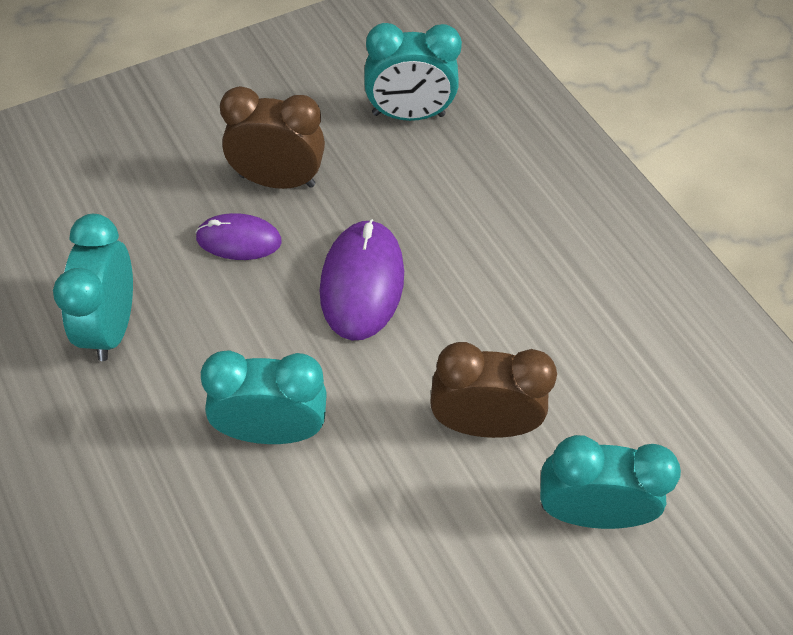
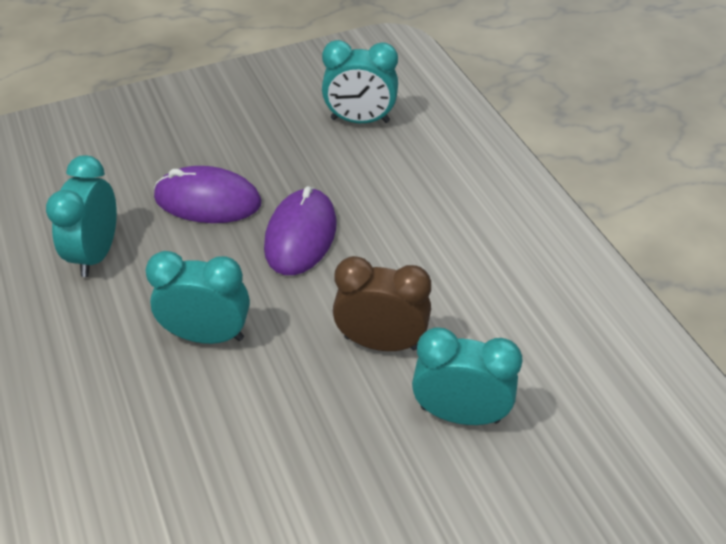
camera: 10 degrees right, 10 degrees down
purple mouse [195,213,282,260] -> purple mouse [154,166,261,223], size x1.59
brown clock [220,86,325,189] -> none

